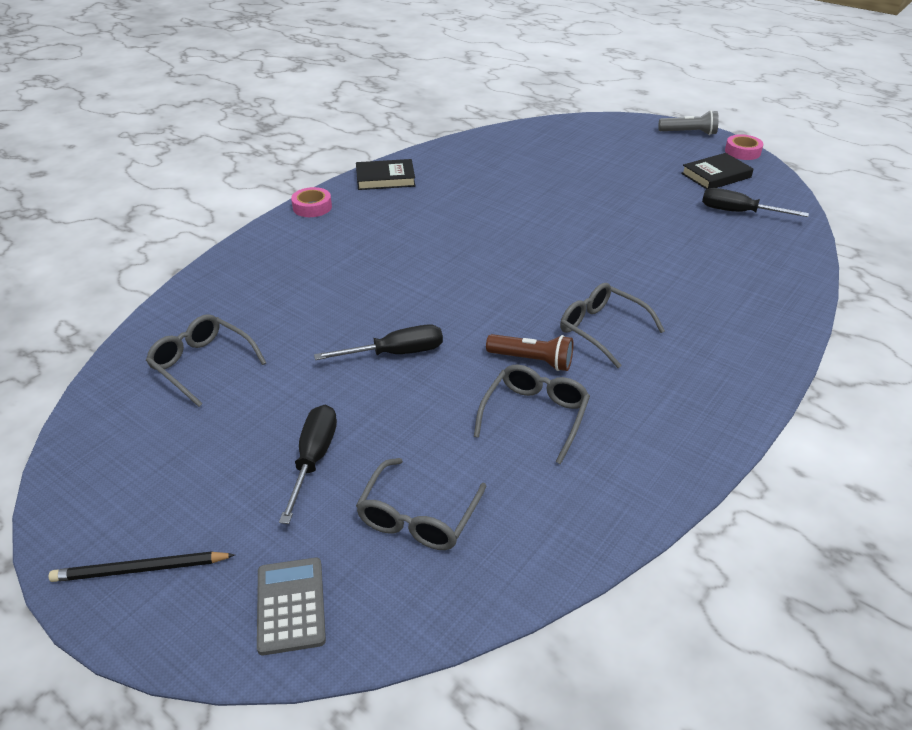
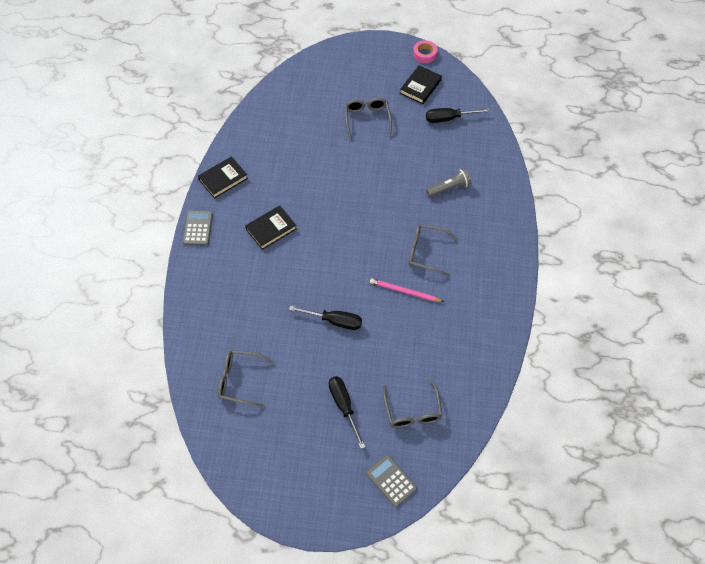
camera: 30 degrees left, 20 degrees up
black pencil [49,551,235,582] -> none
pink tape [291,187,332,217] -> grey calculator [183,211,213,245]
black screwdriver [314,324,443,360] -> black screwdriver turned 60 degrees clockwise [289,306,362,330]
grey glasses [474,364,590,464] -> grey glasses moved to [345,98,392,140]
brown flashlight [486,334,573,371] -> pink pencil [370,278,444,302]
grey flashlight [659,110,719,135] -> grey flashlight moved to [426,168,471,197]
none -> black book [245,205,297,250]

